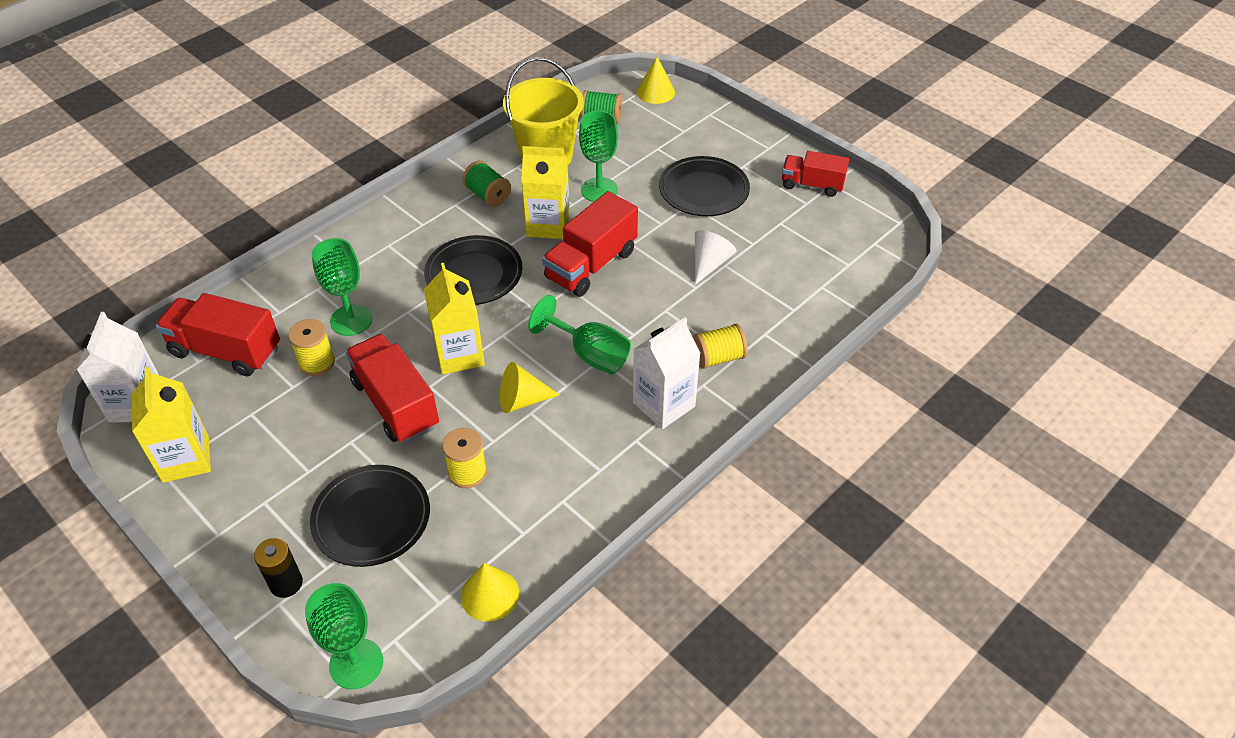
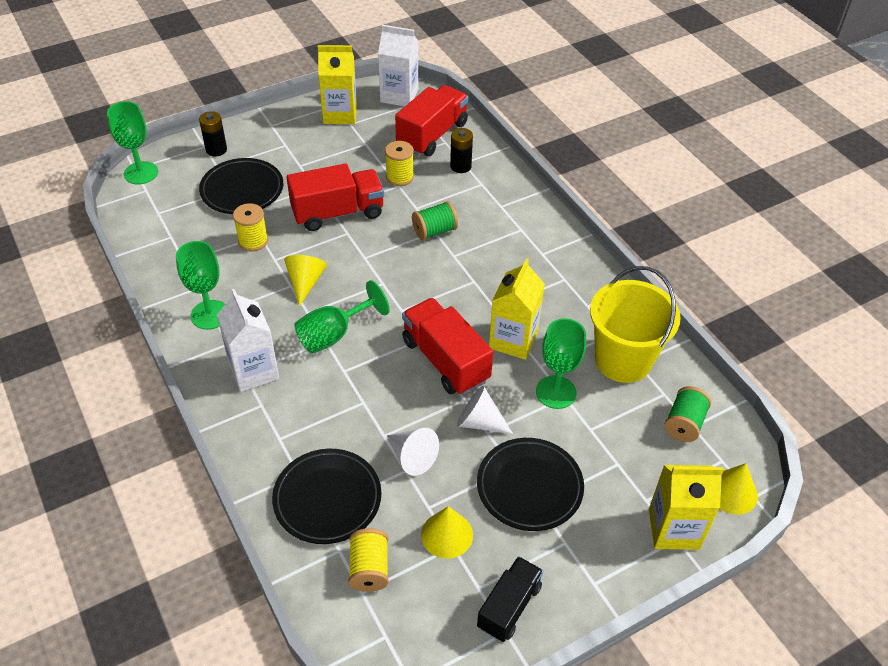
camera: 105 degrees right, 0 degrees up
green goblet [312,238,372,336] -> green goblet moved to [176,241,225,330]
black plate [424,235,523,305] -> black plate moved to [272,449,381,544]
yellow carton [424,263,485,374] -> yellow carton moved to [649,465,724,550]
yellow cone [461,563,519,621] -> yellow cone moved to [421,506,473,559]
green spool [462,161,511,207] -> green spool moved to [412,201,458,240]
yellow spool [693,324,748,369] -> yellow spool moved to [348,528,389,592]
red truck [782,151,849,197] -> black truck [477,556,543,642]
none -> black battery [450,128,473,173]
none -> white cone [457,386,513,434]

